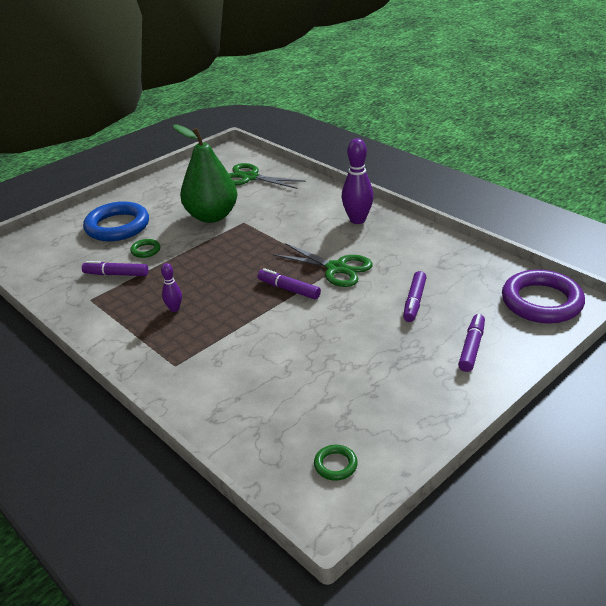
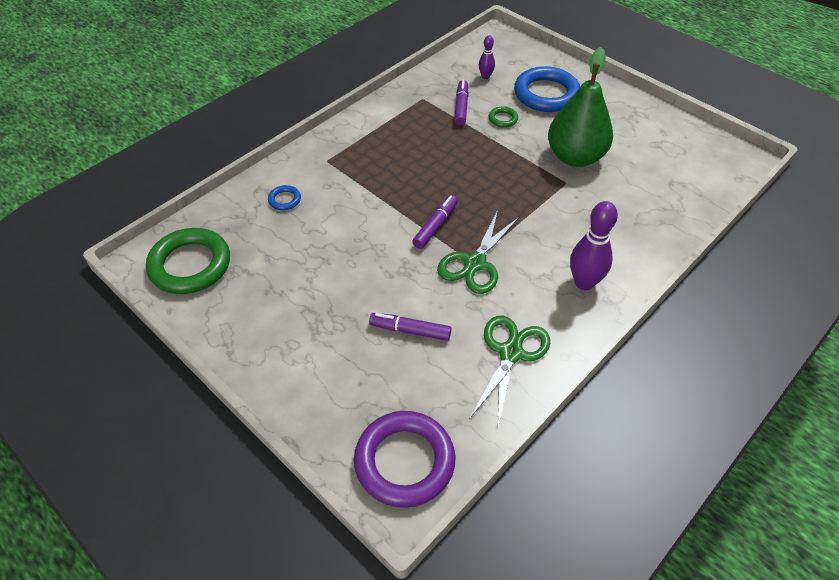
camera: 85 degrees right, 15 degrees up
purple bowling pin [161,263,182,312] -> purple bowling pin moved to [479,35,495,79]
green scissors [229,163,305,189] -> green scissors moved to [470,315,550,426]
green ring [314,445,358,481] -> green ring [146,228,230,294], size x2.30
purple marker [458,314,485,372] -> none
none -> blue ring [268,185,301,210]

